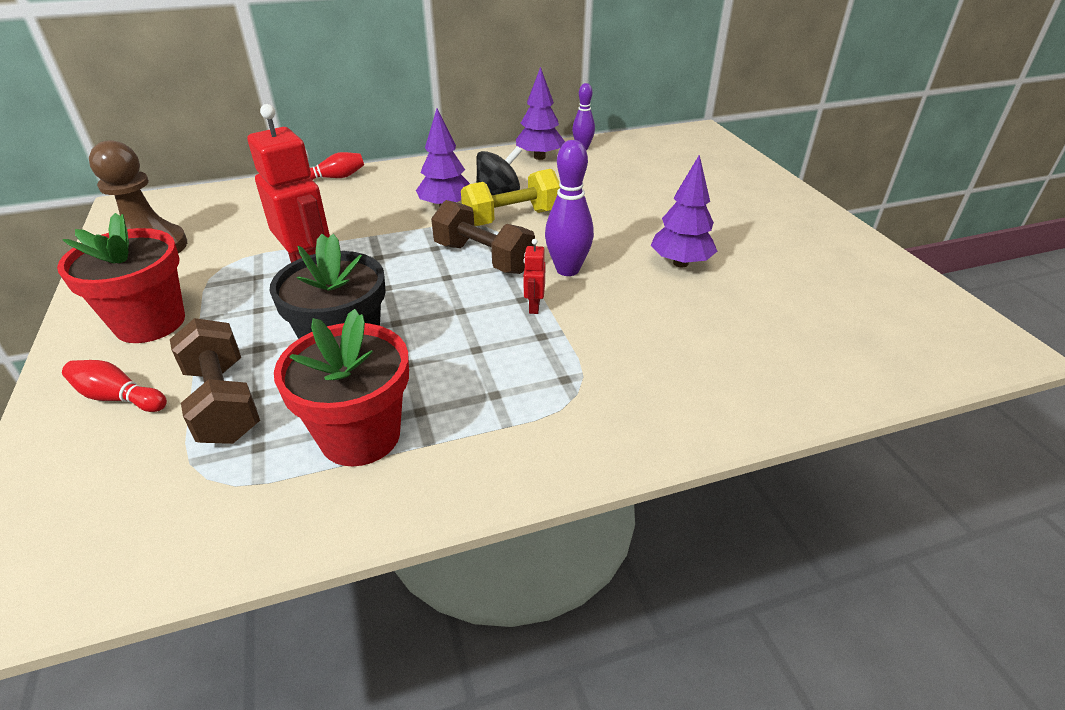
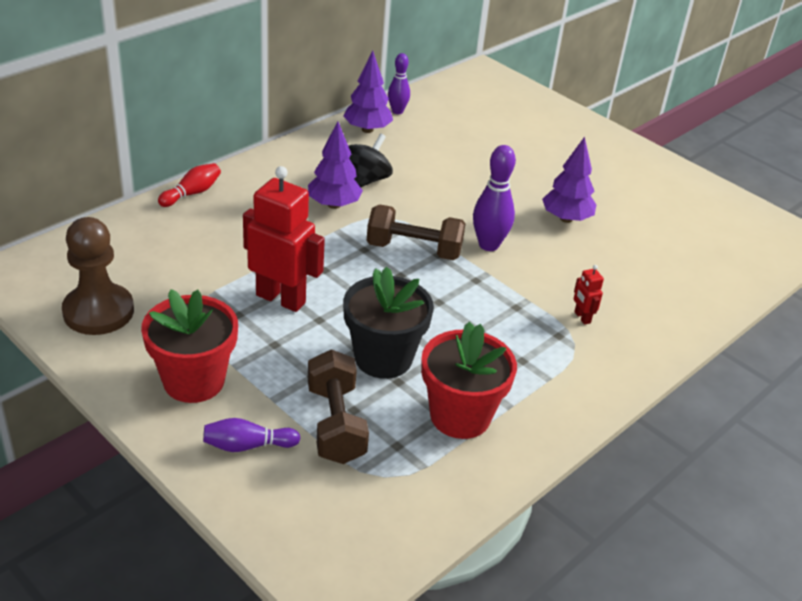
camera: 30 degrees left, 0 degrees up
red bowling pin [62,360,167,412] -> purple bowling pin [203,418,300,452]
brown dumbbell [170,318,260,444] -> brown dumbbell turned 45 degrees clockwise [308,349,369,464]
yellow dumbbell [461,169,560,226] -> none
red robot [523,239,545,314] -> red robot moved to [574,265,604,325]

